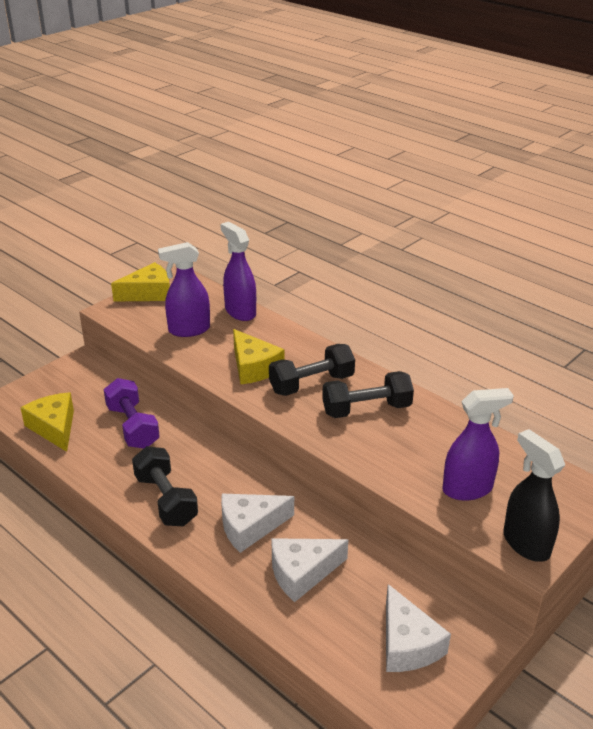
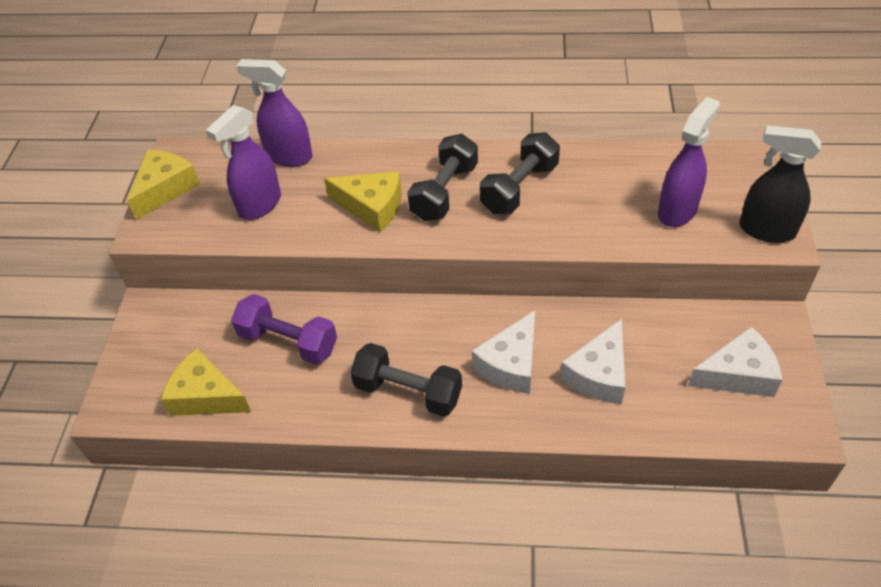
camera: 35 degrees left, 15 degrees up
white cheese [386,584,451,672] -> white cheese turned 45 degrees counterclockwise [688,327,782,397]

